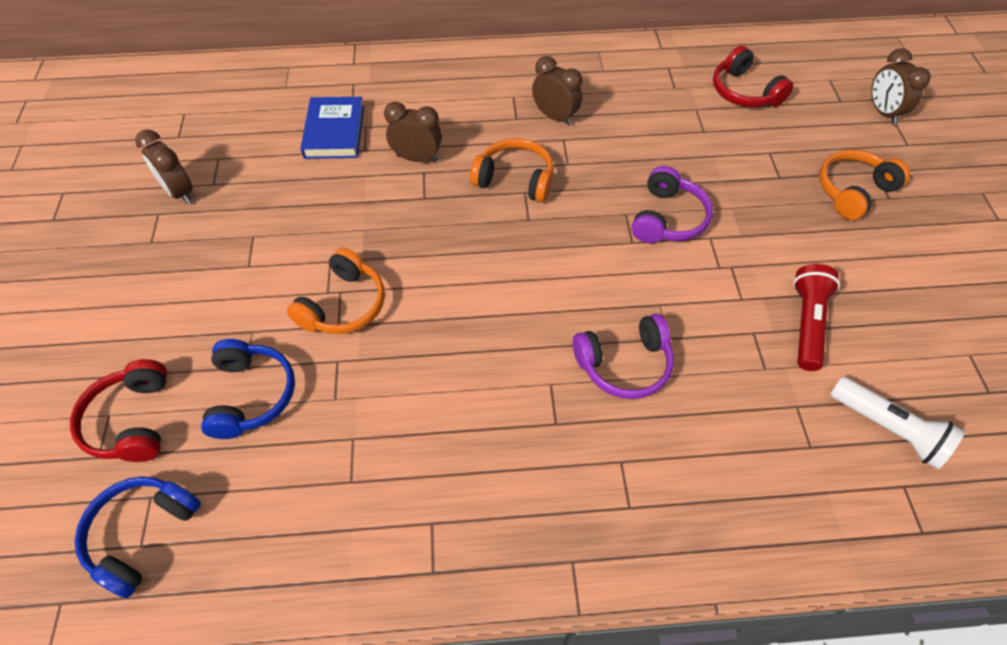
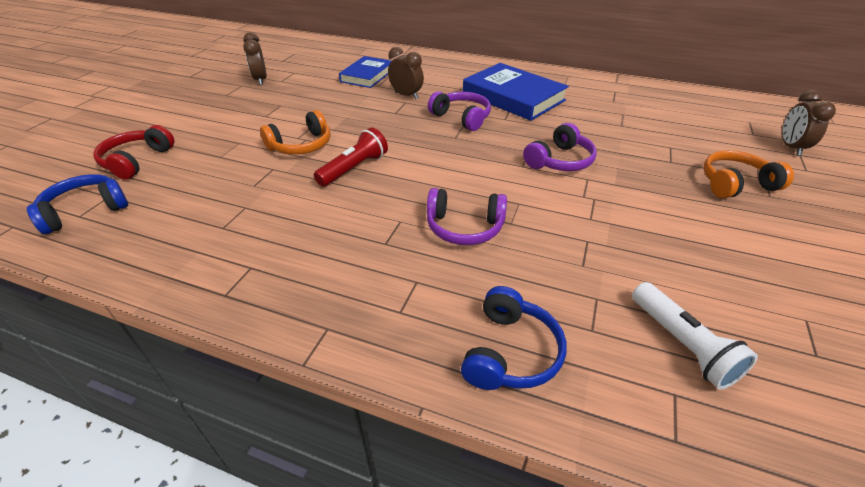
camera: 25 degrees right, 15 degrees down
blue headphones [201,339,295,439] -> blue headphones moved to [461,286,566,390]
orange headphones [470,138,554,203] -> purple headphones [428,91,491,131]
brown clock [532,56,582,126] -> blue book [463,63,569,121]
red headphones [713,46,794,107] -> none
red flashlight [793,264,840,371] -> red flashlight moved to [314,127,388,187]

